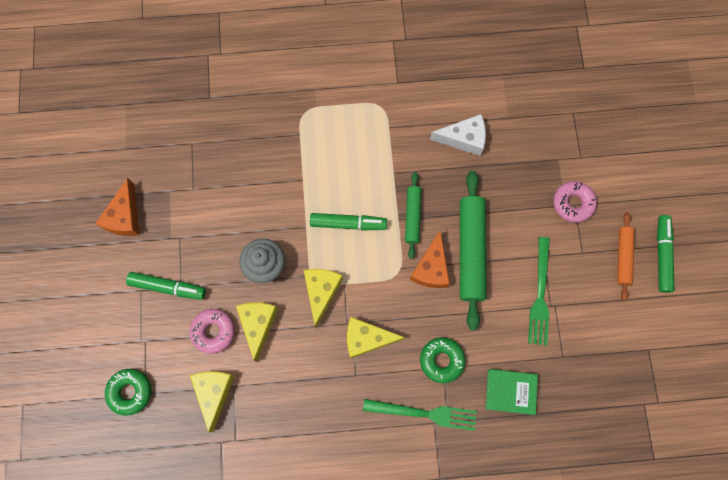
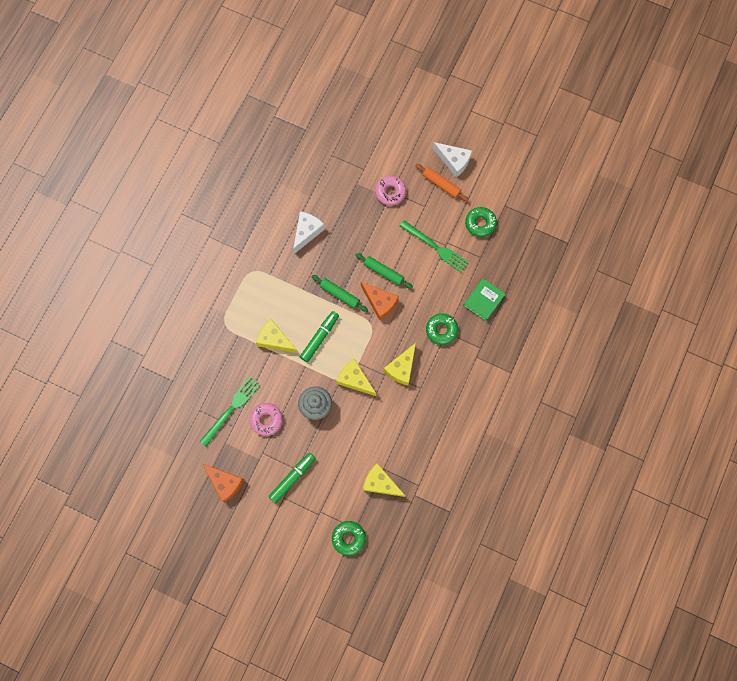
camera: 60 degrees left, 0 degrees up
pink donut [190,309,235,354] -> pink donut moved to [249,403,283,436]
yellow cheese [236,303,278,362] -> yellow cheese moved to [256,319,298,353]
green fork [363,399,477,431] -> green fork moved to [200,377,260,447]
green rolling pin [460,171,487,330] -> green rolling pin [355,253,413,289], size x0.56
green marker [657,215,675,293] -> white cheese [433,142,472,177]
none -> green donut [465,207,497,237]

